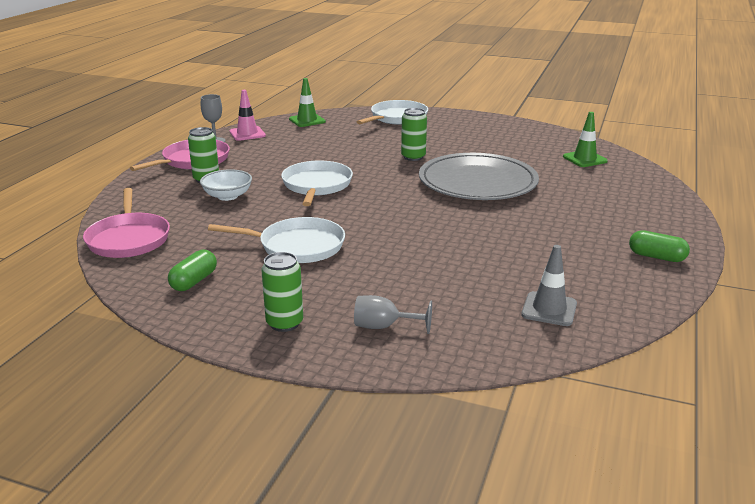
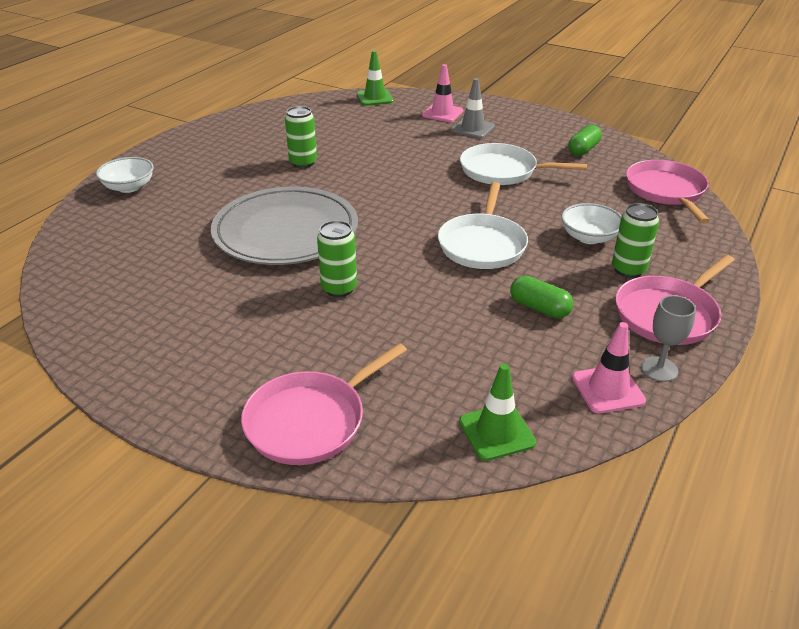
camera: 170 degrees left, 10 degrees up
green can [261,252,303,332] -> green can moved to [285,106,317,168]
grey goblet [354,295,432,334] -> pink traffic cone [422,64,463,122]
white pan [357,100,428,125] -> pink pan [241,343,407,465]
grey traffic cone [521,245,577,326] -> grey traffic cone moved to [451,78,495,139]
green traffic cone [563,112,608,167] -> green traffic cone moved to [357,50,394,106]
green capsule [629,230,690,262] -> green capsule moved to [510,276,573,318]
none -> white bowl [96,157,154,193]

